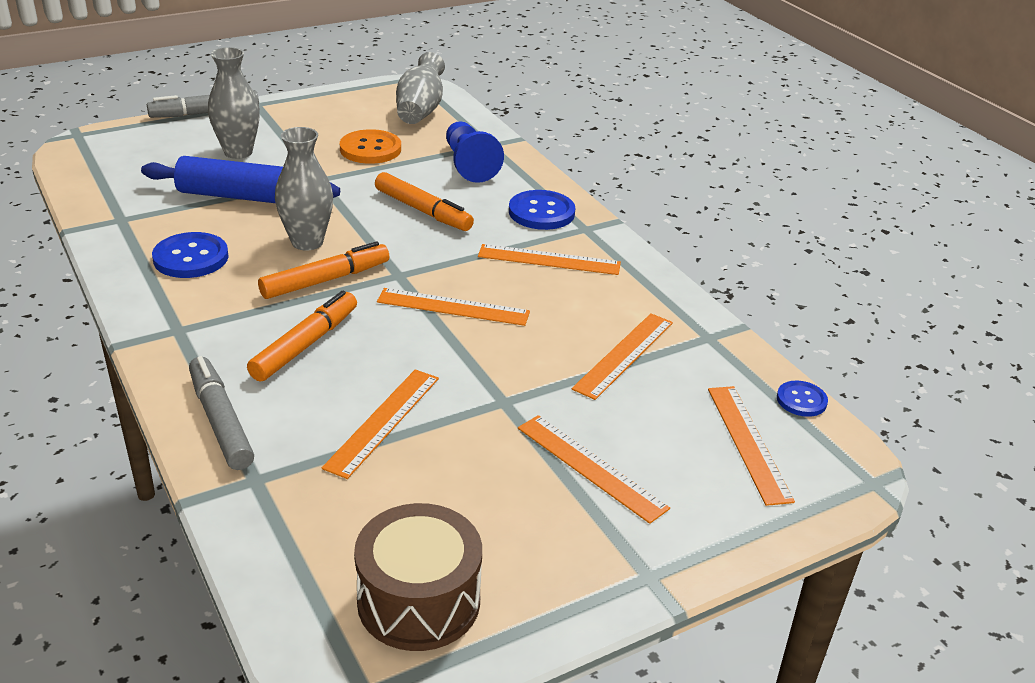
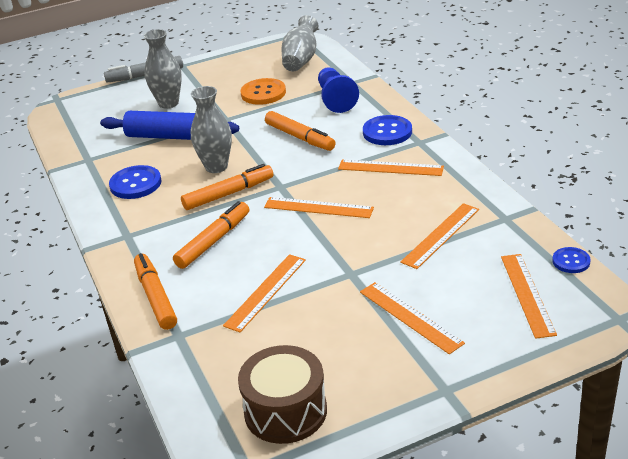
camera: 10 degrees right, 0 degrees up
grey marker [189,356,254,470] -> orange marker [134,253,177,330]

